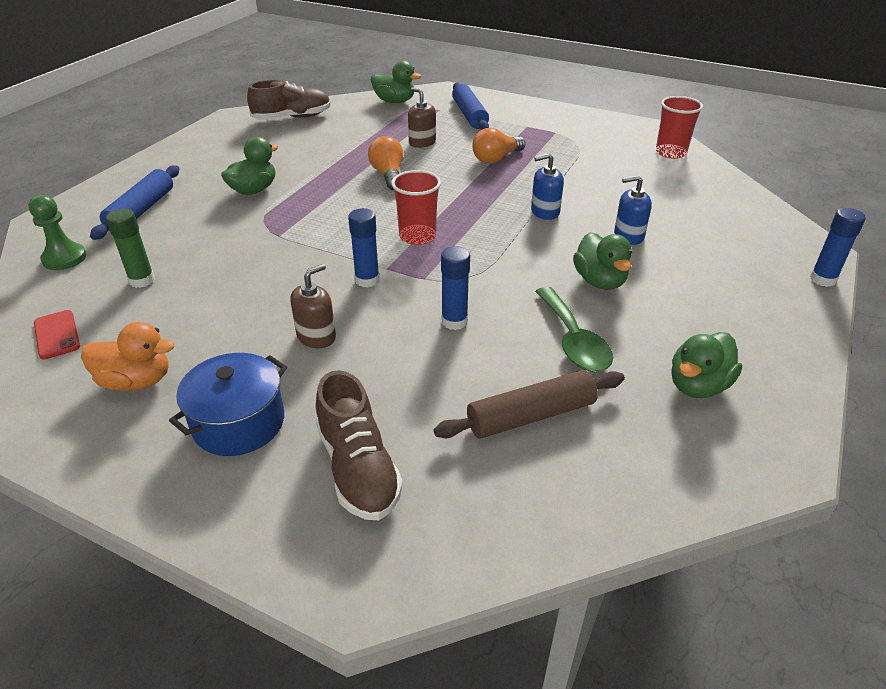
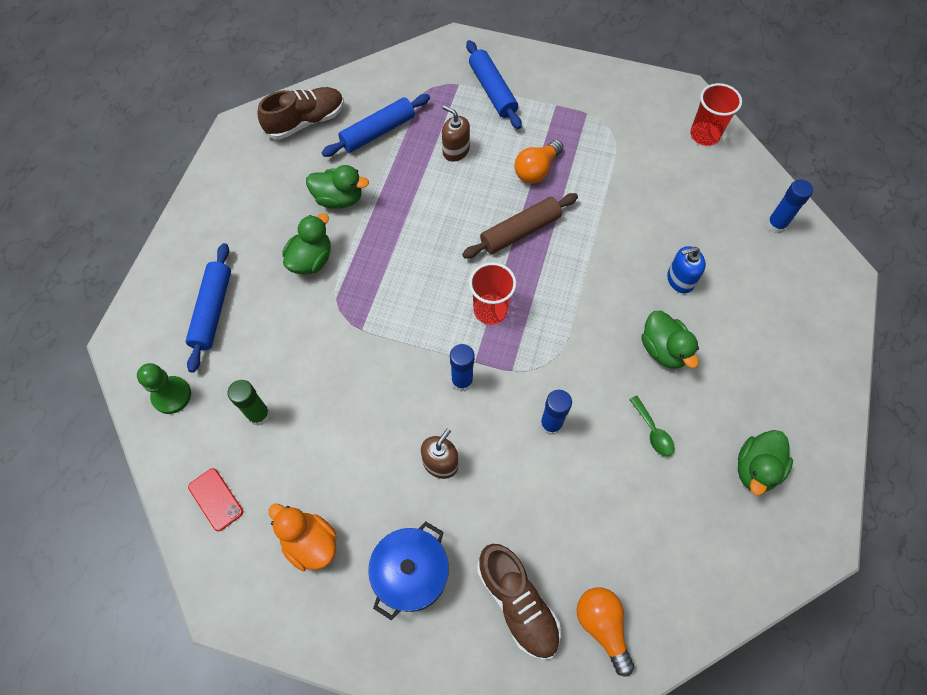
camera: 10 degrees left, 25 degrees up
orange duck [81,322,175,391] -> orange duck turned 135 degrees counterclockwise [269,504,337,571]
orange light bulb [368,136,403,190] -> orange light bulb moved to [577,587,634,677]
green duck [371,61,421,103] -> green duck moved to [306,165,369,208]
brown rolling pin [434,370,625,439] -> brown rolling pin moved to [462,193,578,258]
blue soap dispenser [531,153,564,220] -> none
green spoon [535,287,613,372] -> green spoon [629,396,674,457], size x0.58
blue glue stick [810,208,866,287] -> blue glue stick moved to [766,180,813,234]
none -> blue rolling pin [322,94,430,157]

